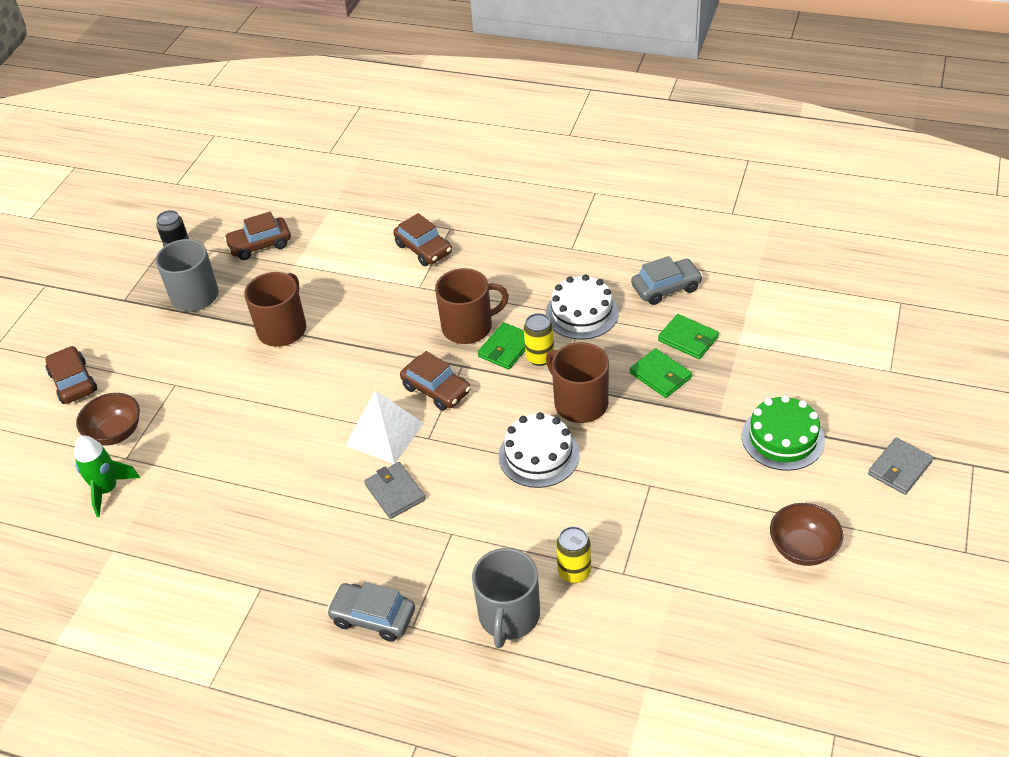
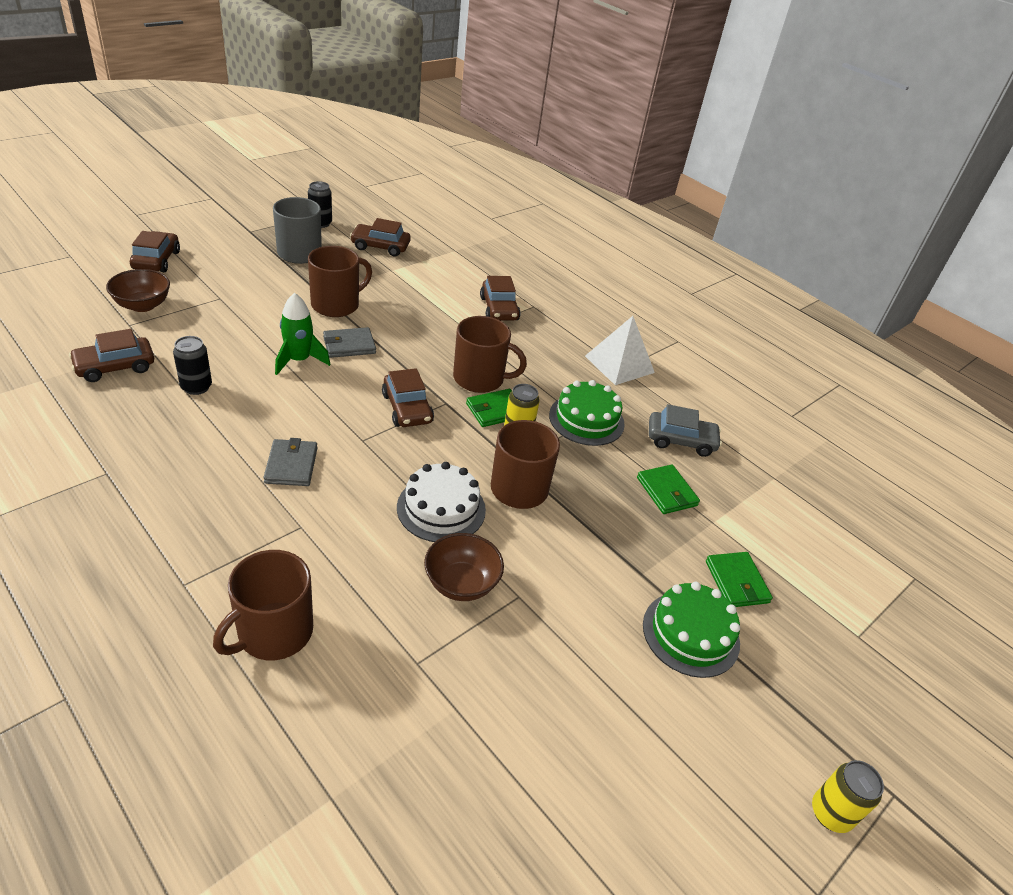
camera: 20 degrees right, 5 degrees down
green rocket [74,435,140,517] -> green rocket moved to [275,293,330,375]
grey car [327,582,415,642] -> none
white pyramid [345,390,424,464] -> white pyramid moved to [585,316,655,385]
grey mug [472,548,540,648] -> brown mug [213,550,313,660]
white cake [546,274,619,339] -> green cake [549,380,625,446]
yellow can [556,526,591,583] -> yellow can moved to [812,760,884,833]
green wallet [630,348,692,398] -> green wallet moved to [706,552,773,607]
brown bowl [770,503,843,566] -> brown bowl moved to [424,533,504,601]
grey wallet [868,437,933,495] -> grey wallet moved to [323,327,376,358]
none -> brown car [69,329,154,382]
none -> black can [173,336,212,395]

